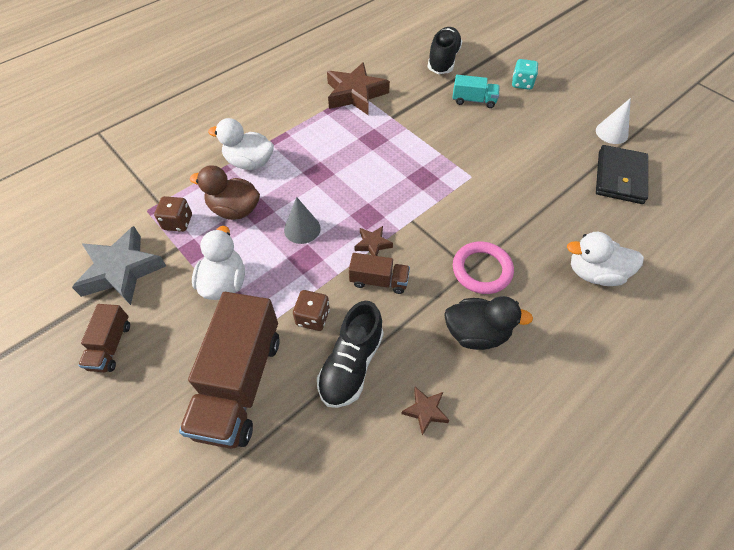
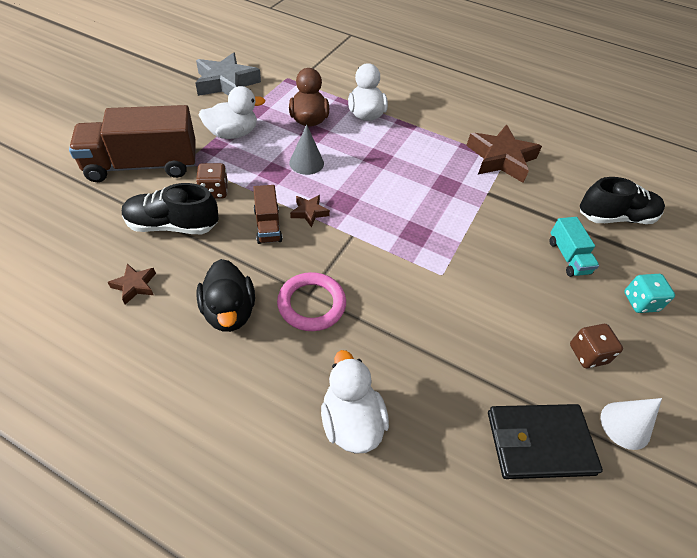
camera: 65 degrees right, 5 degrees down
brown truck [78,304,130,372] -> none
brown dice [154,196,192,232] -> brown dice moved to [570,324,623,368]

